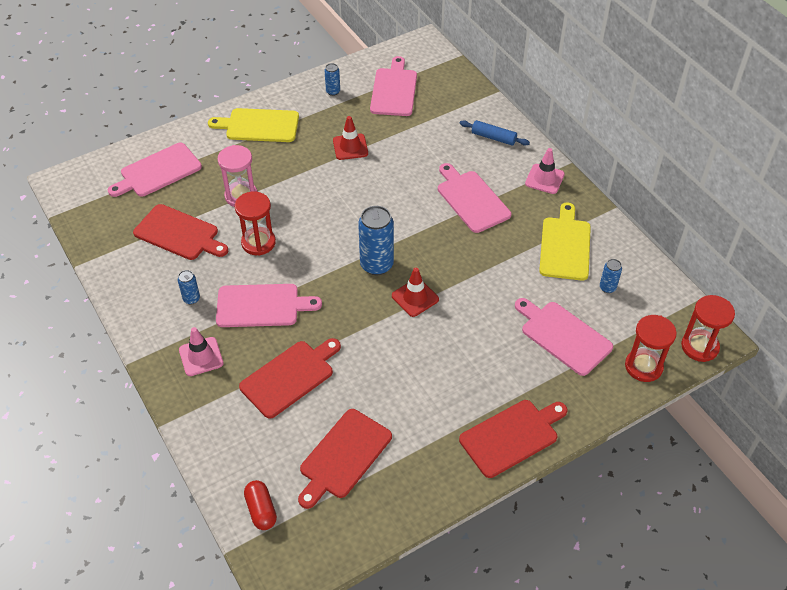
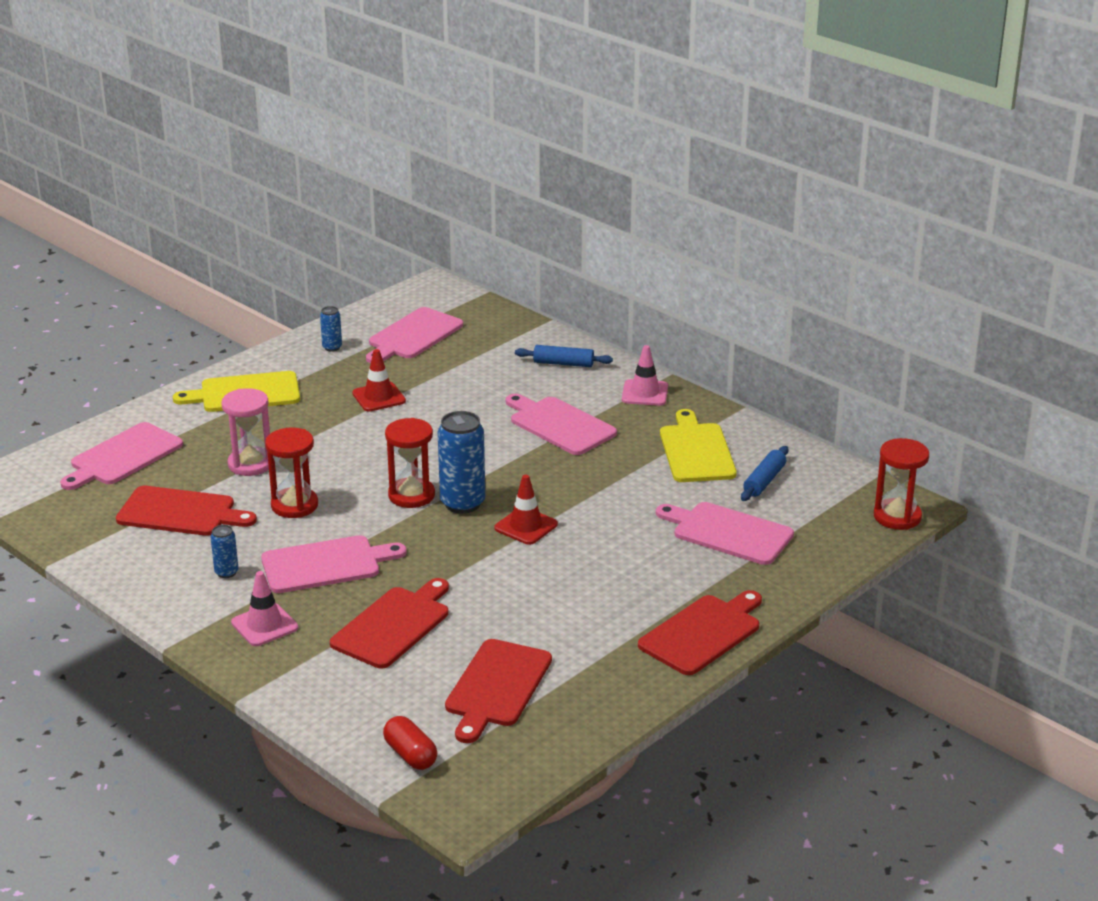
camera: 15 degrees left, 20 degrees down
pink cutting board [370,56,417,116] -> pink cutting board turned 135 degrees counterclockwise [366,307,463,363]
blue can [600,259,622,293] -> blue rolling pin [741,446,789,501]
red hourglass [625,315,677,382] -> red hourglass moved to [385,418,435,508]

